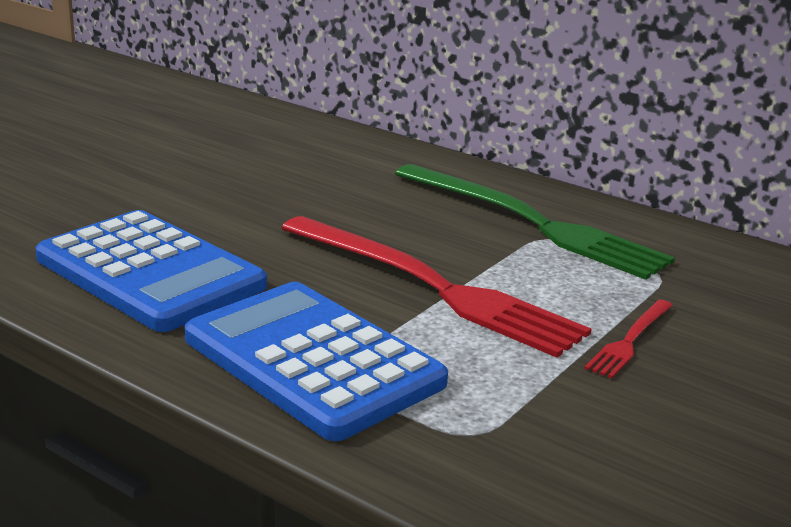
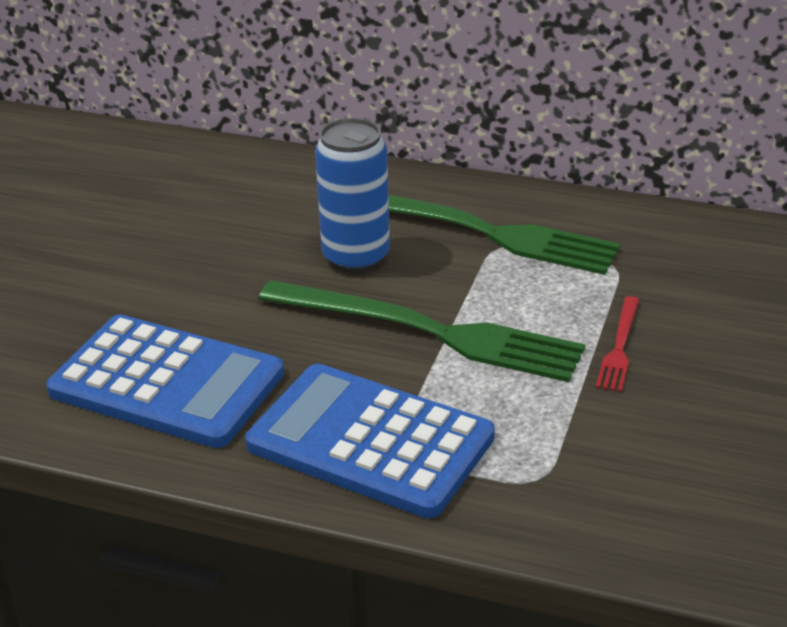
camera: 15 degrees left, 10 degrees up
red fork [282,216,592,358] -> green fork [258,280,585,382]
none -> blue can [315,118,390,273]

